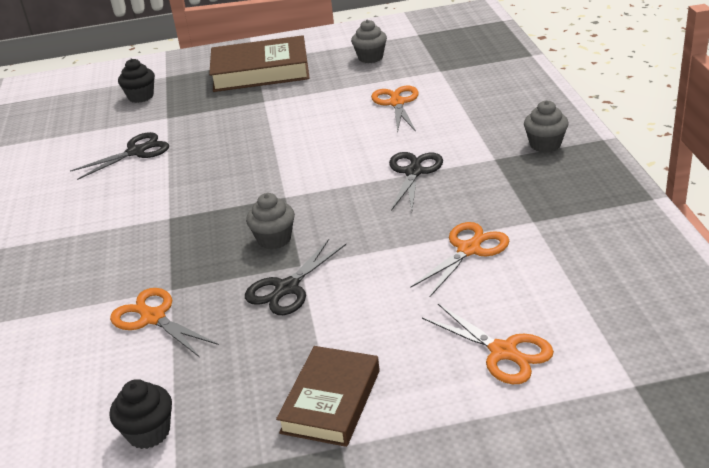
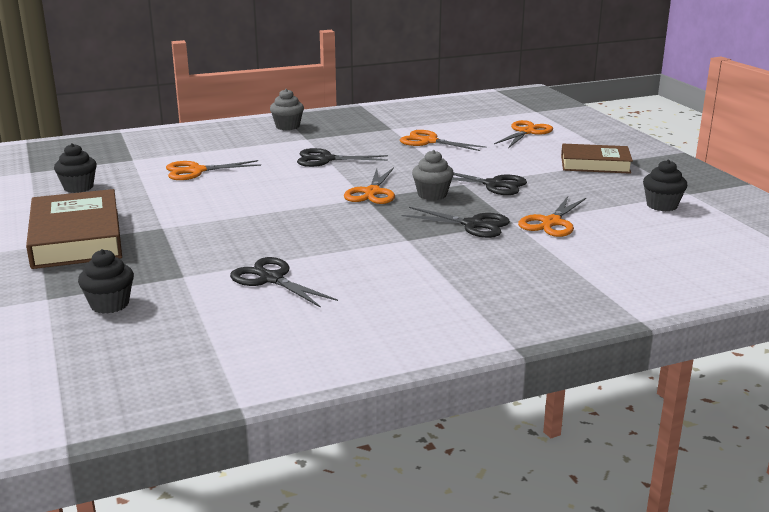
camera: 105 degrees left, 10 degrees down
grey cupcake [351,19,387,63] -> black cupcake [54,143,97,193]
none -> orange scissors [344,167,395,204]
none -> black scissors [402,207,510,238]

